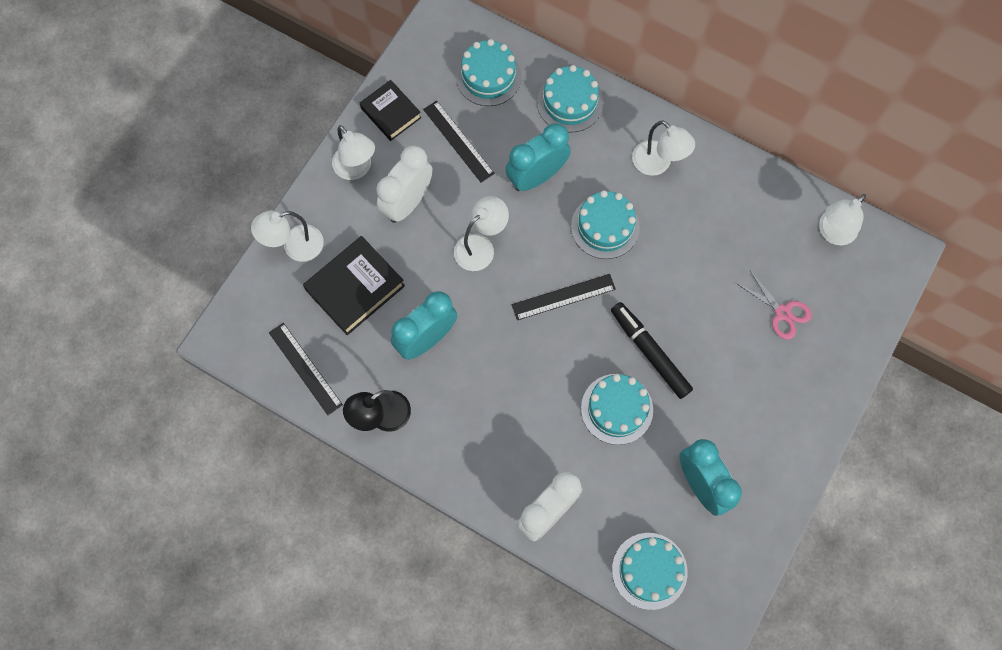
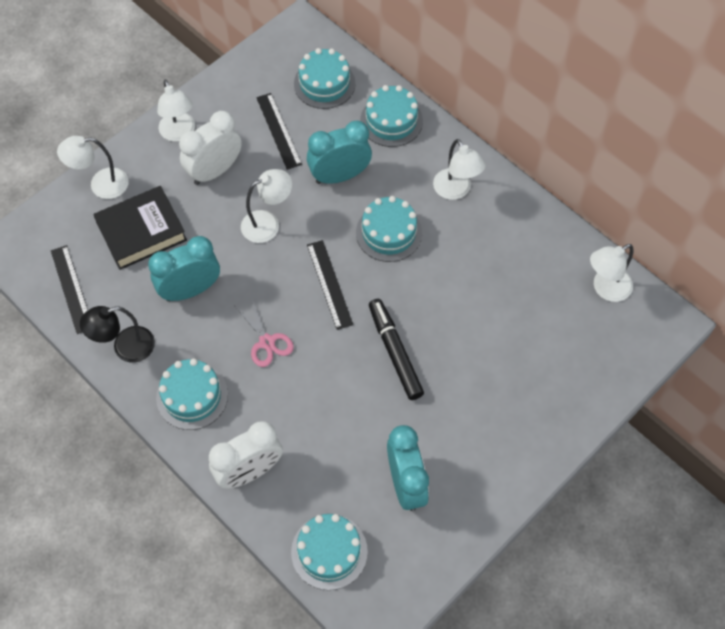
camera: 15 degrees right, 10 degrees down
black book [360,80,422,141] -> none
black ruler [512,274,616,320] -> black ruler turned 75 degrees clockwise [307,240,353,330]
turquoise cake [581,374,653,445] -> turquoise cake moved to [156,359,228,430]
pink scissors [737,271,812,340] -> pink scissors moved to [235,297,294,367]

